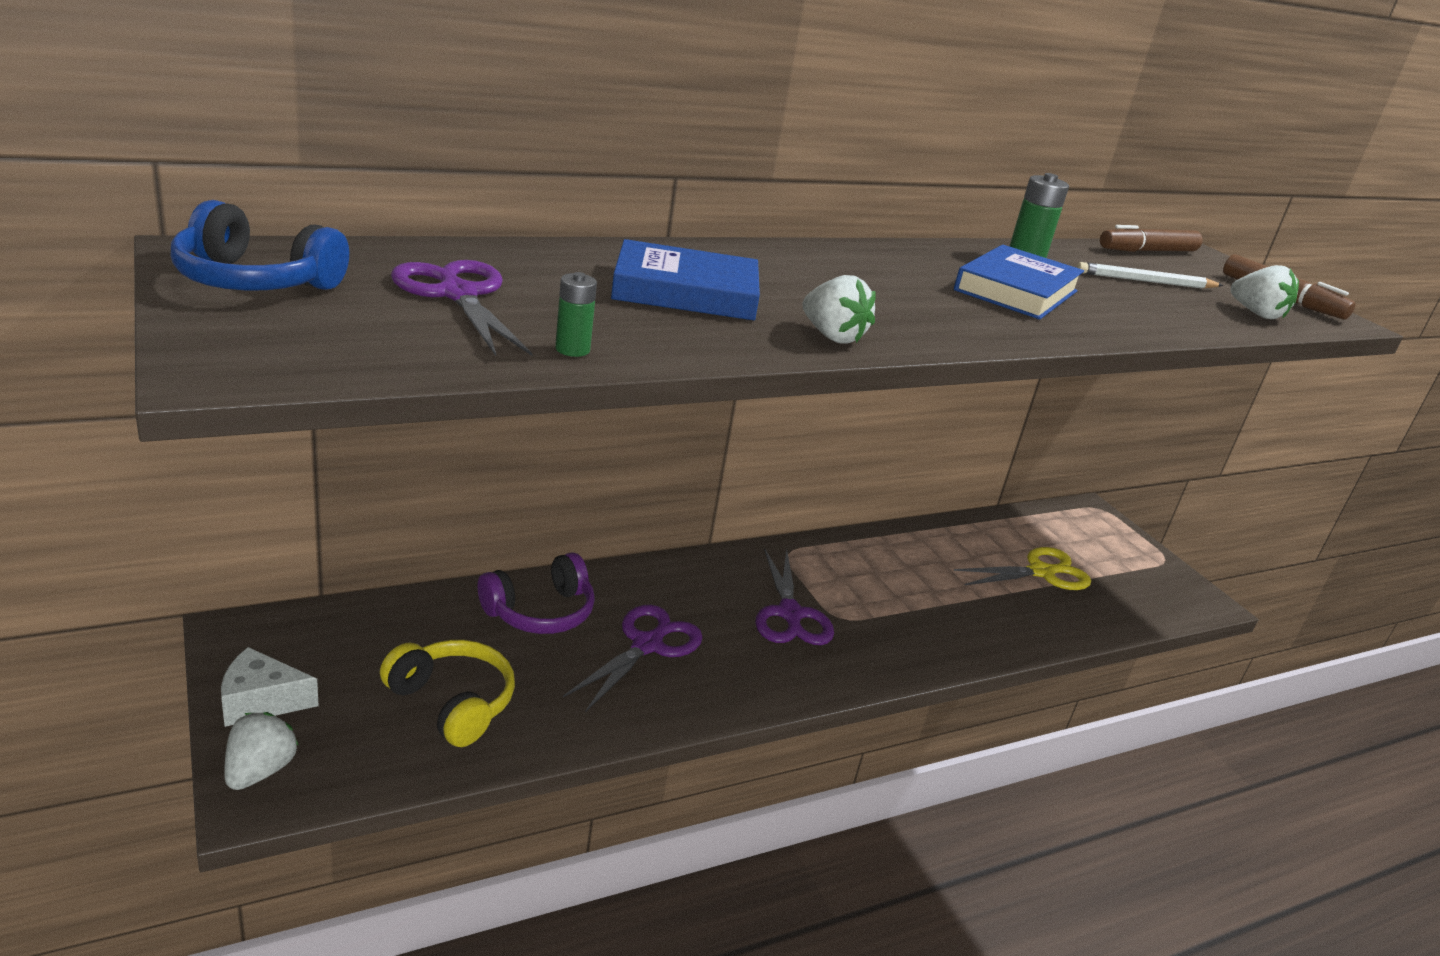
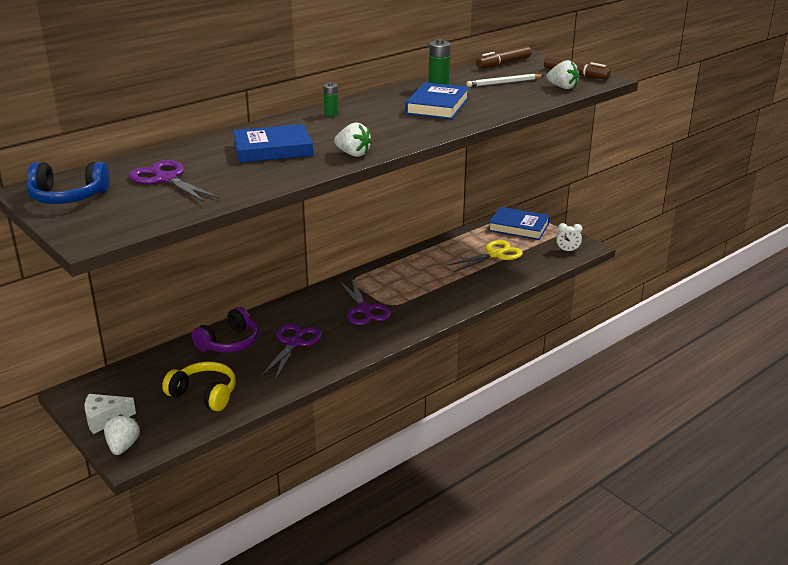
camera: 10 degrees left, 0 degrees up
green battery [555,272,597,357] -> green battery moved to [323,82,339,116]
none -> blue book [488,207,550,240]
none -> white clock [556,223,582,251]

